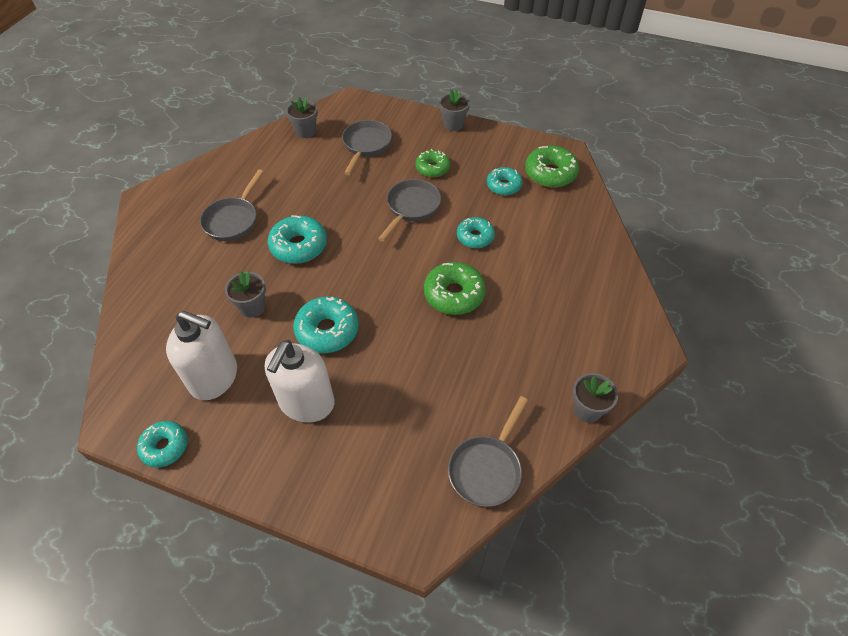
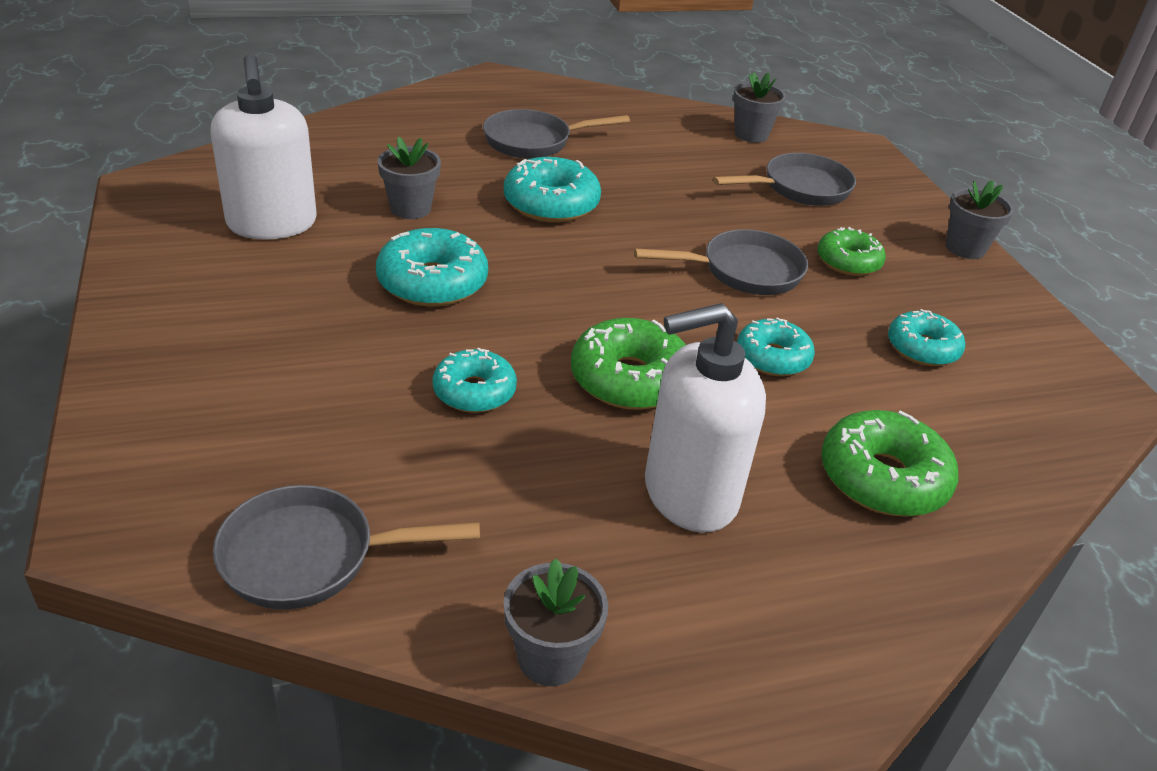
camera: 50 degrees right, 15 degrees down
turquoise donut [137,421,188,467] -> turquoise donut moved to [432,347,517,413]
white soap dispenser [265,340,334,423] -> white soap dispenser moved to [645,303,766,533]
green donut [525,146,579,187] -> green donut moved to [821,410,958,517]

